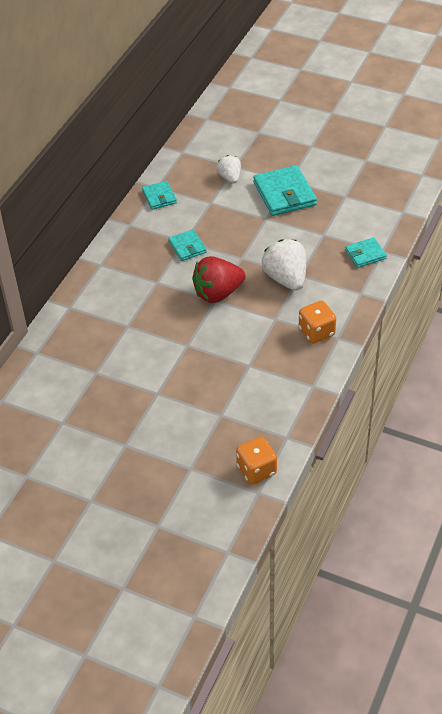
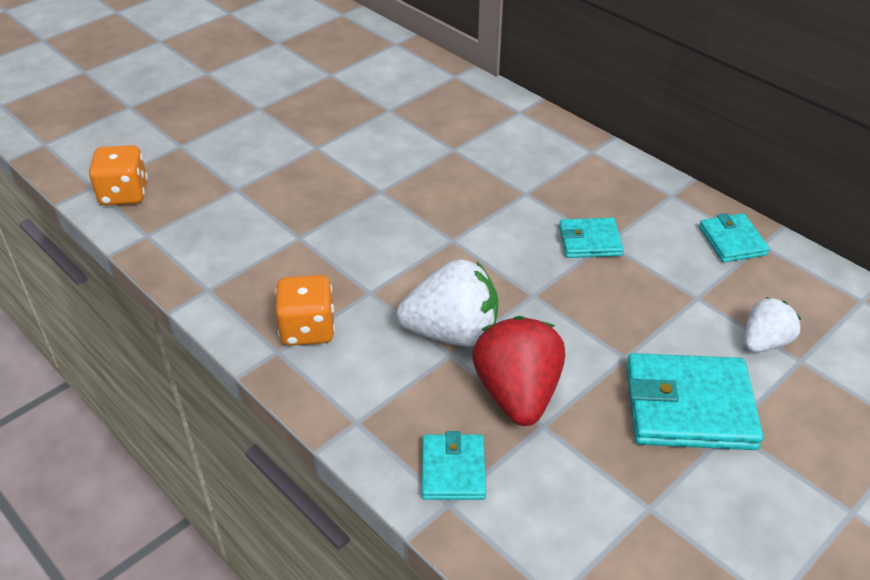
camera: 110 degrees right, 5 degrees down
turquoise wallet [142,181,177,210] -> turquoise wallet turned 75 degrees clockwise [699,213,770,262]
red strawberry [192,256,245,303] -> red strawberry moved to [472,316,565,426]
white strawberry [217,155,241,183] -> white strawberry turned 45 degrees counterclockwise [744,297,801,352]

